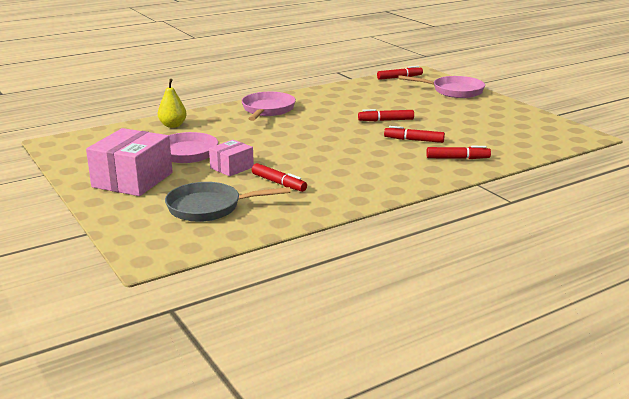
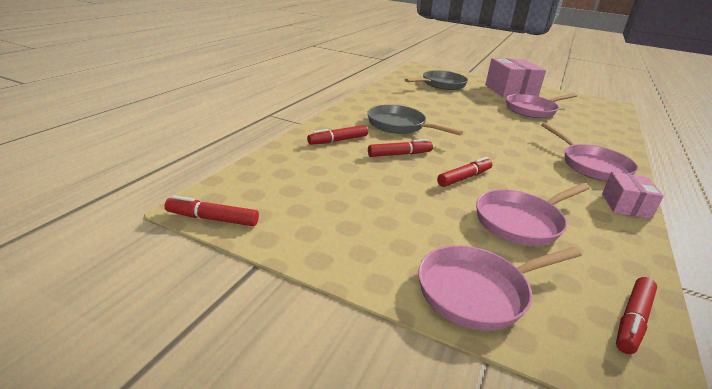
camera: 145 degrees right, 5 degrees up
yellow pear [158,79,187,128] -> none
pink box [209,140,254,176] -> pink box moved to [602,172,664,219]
red marker [252,163,307,192] -> red marker moved to [165,195,259,226]
none -> grey pan [367,105,463,136]
none -> pink pan [476,183,590,246]

